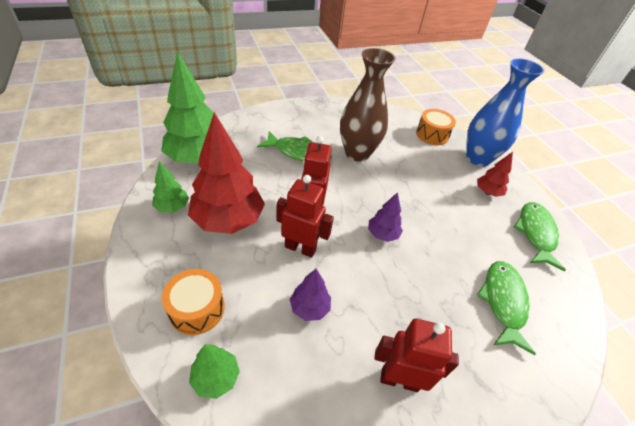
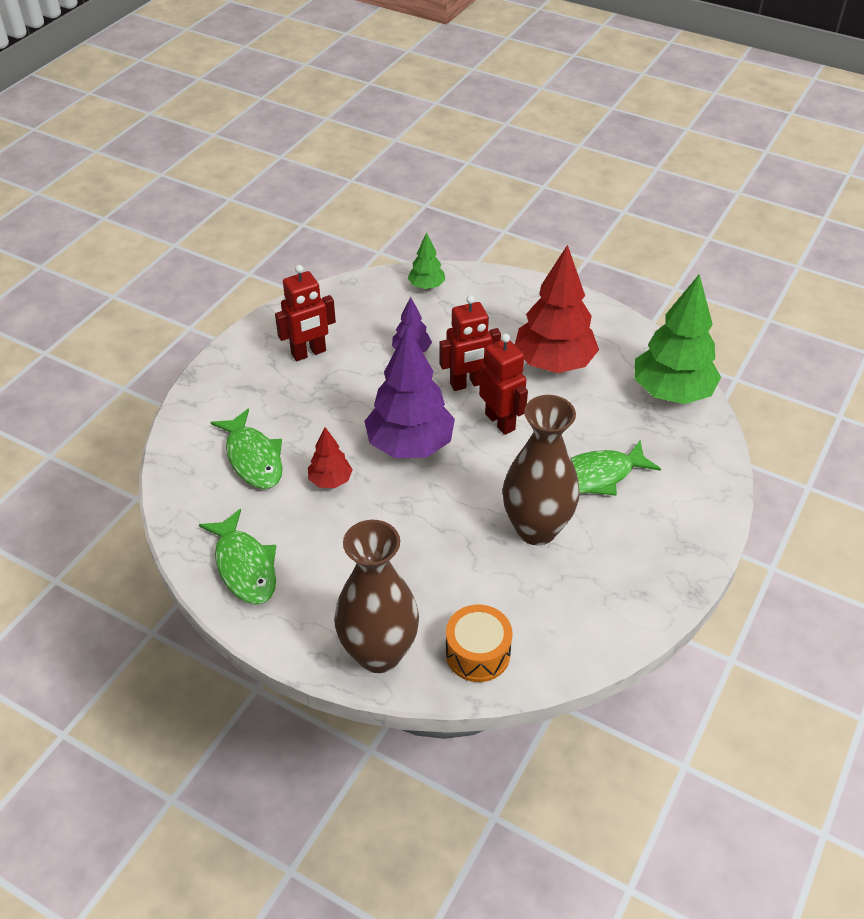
camera: 145 degrees right, 0 degrees up
green tree [152,161,189,212] -> none
orange drum [162,269,225,335] -> none
purple tree [368,192,403,242] -> purple tree [364,327,455,458], size x2.05
blue vase [466,58,544,167] -> brown vase [334,520,419,673]
red tree [477,152,513,197] -> red tree moved to [308,427,353,488]

